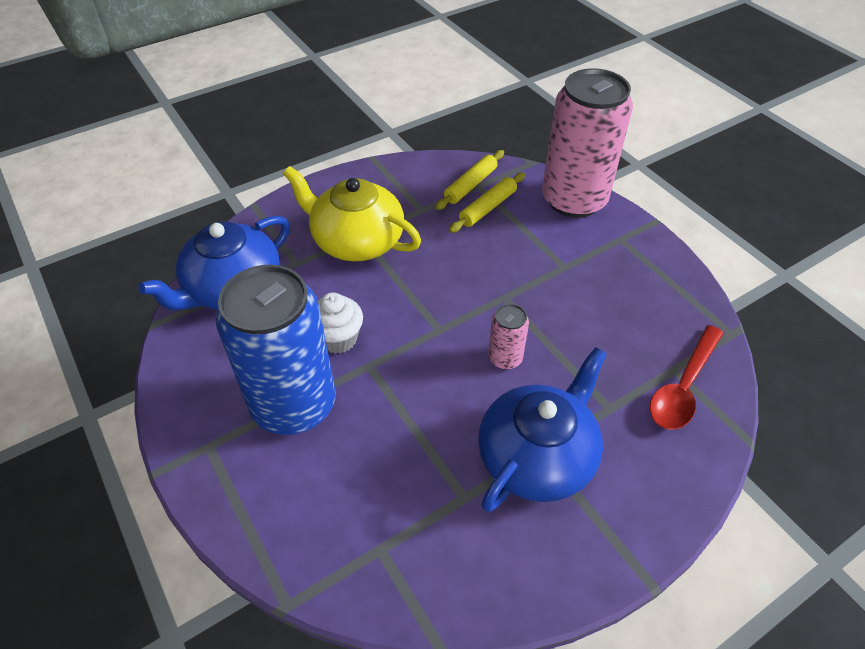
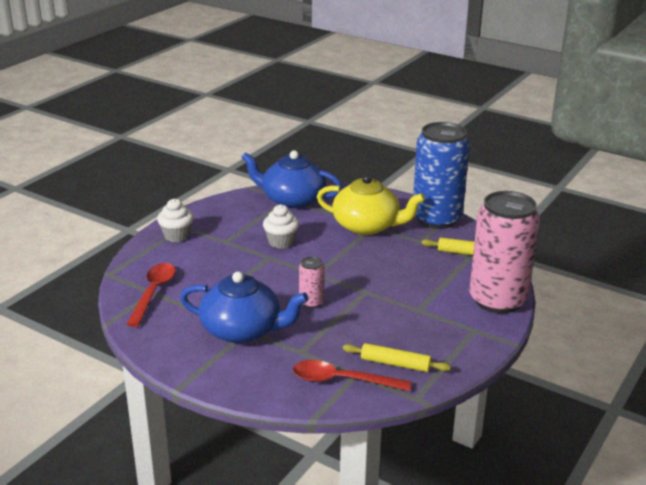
camera: 65 degrees right, 20 degrees down
blue can [215,265,335,435] -> blue can moved to [413,122,470,229]
yellow teapot [283,166,421,261] -> yellow teapot turned 105 degrees clockwise [317,174,425,235]
yellow rolling pin [449,172,525,233] -> yellow rolling pin moved to [343,343,451,372]
none -> red spoon [126,263,176,327]
none -> white cupcake [157,198,194,242]

